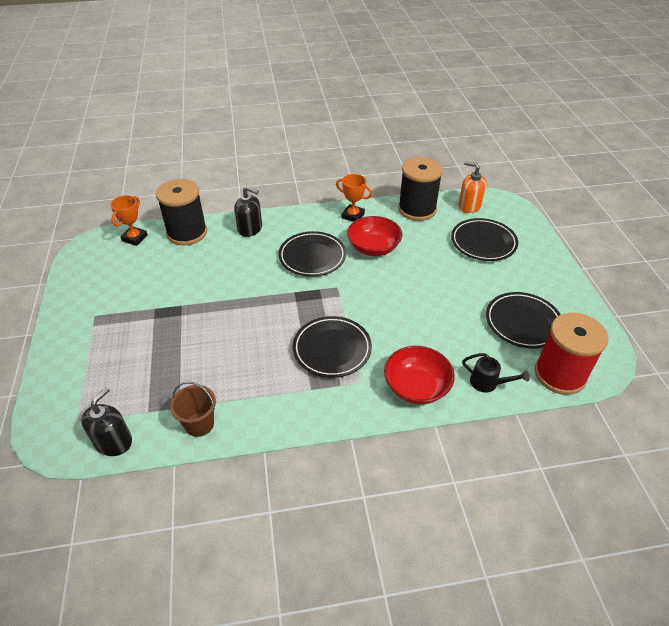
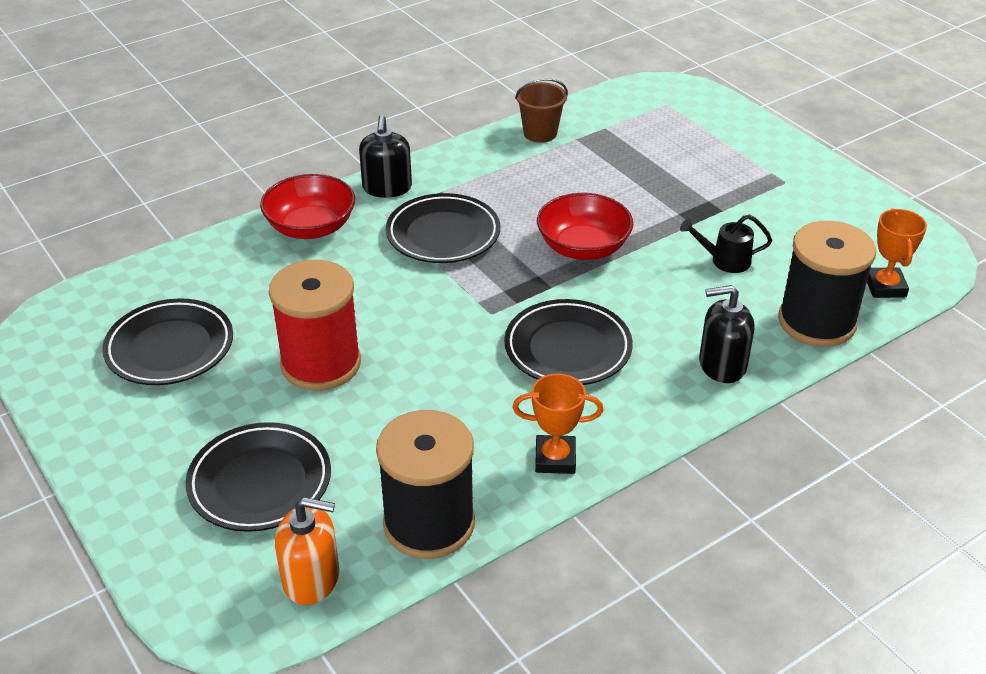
camera: 155 degrees right, 5 degrees down
black soap dispenser [81,387,132,456] -> black soap dispenser moved to [359,115,412,198]
red bowl [347,216,402,256] -> red bowl moved to [537,193,633,260]
black watering can [462,353,530,393] -> black watering can moved to [680,215,772,273]
red spool [534,312,608,395] -> red spool moved to [269,260,361,391]

